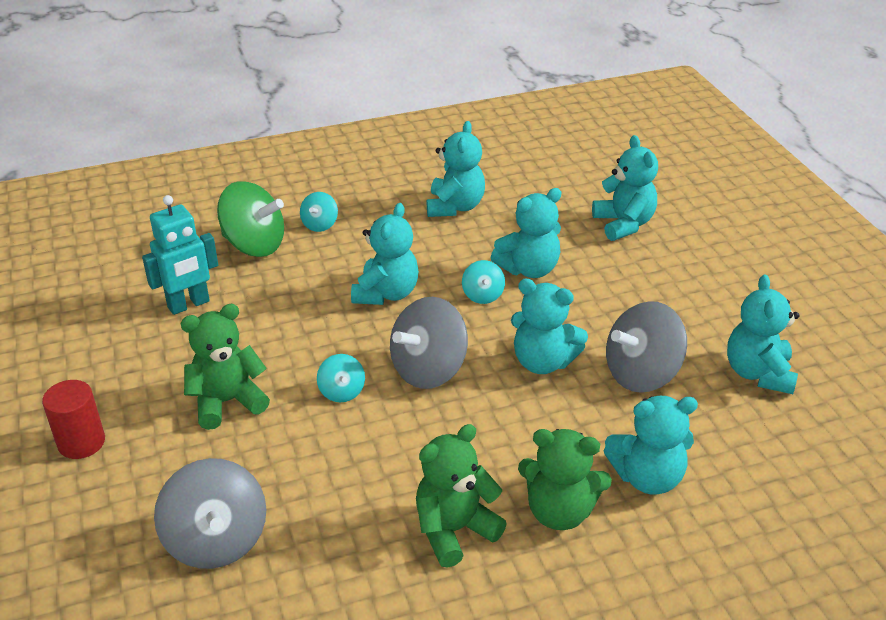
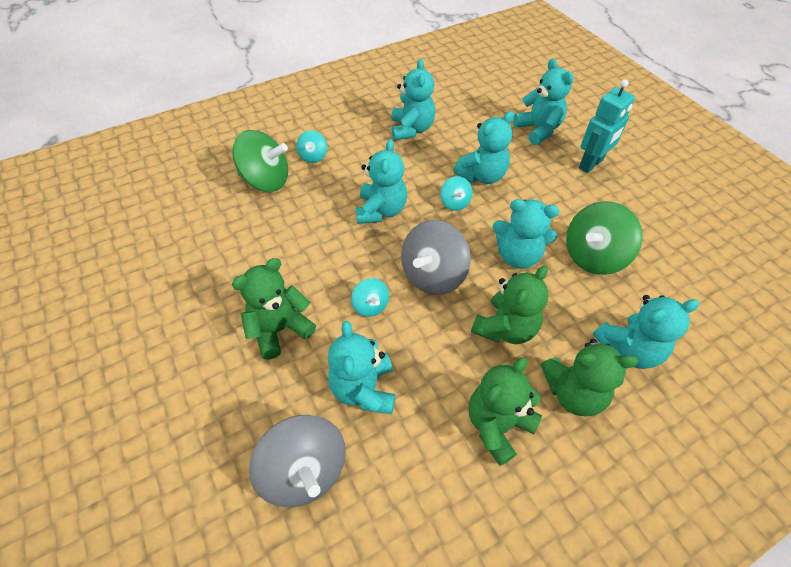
camera: 10 degrees left, 15 degrees up
red cylinder [42,380,105,459] -> none
turquoise robot [142,195,218,315] -> turquoise robot moved to [579,79,635,173]
grey spinning top [606,301,687,393] -> green spinning top [566,201,643,275]
turquoise teddy bear [727,275,799,394] -> turquoise teddy bear moved to [328,321,395,414]
none -> green teddy bear [471,266,549,344]

